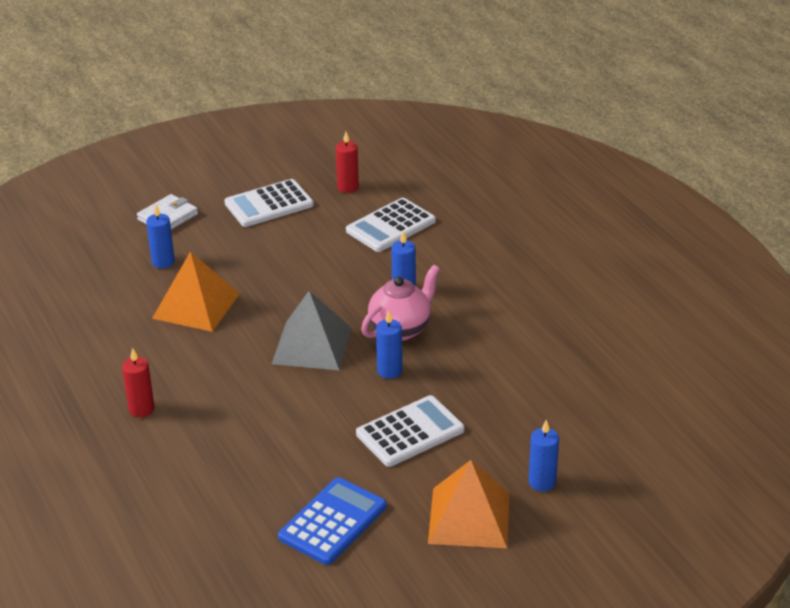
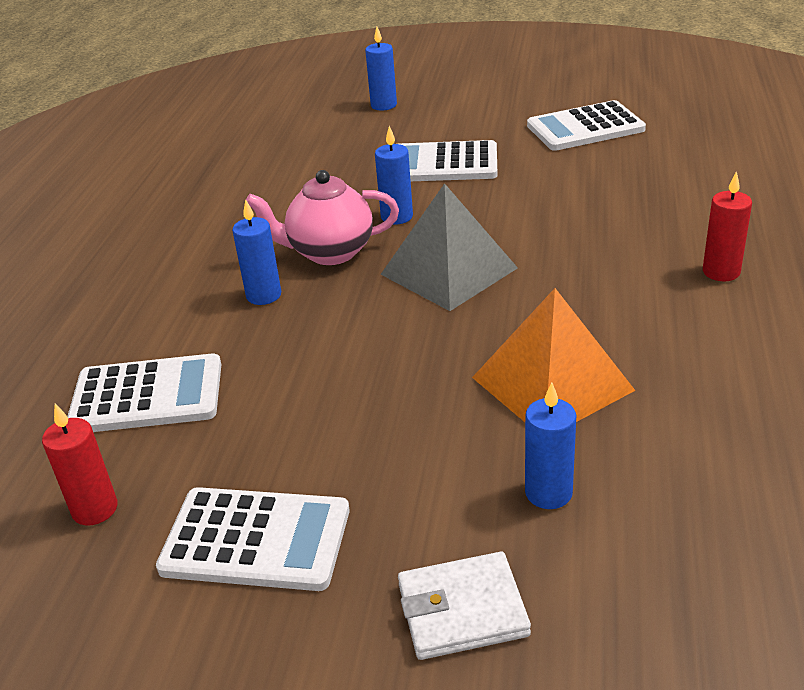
camera: 140 degrees left, 0 degrees up
blue calculator [278,477,387,565] -> white calculator [527,100,646,151]
orange pyramid [428,460,510,548] -> none

